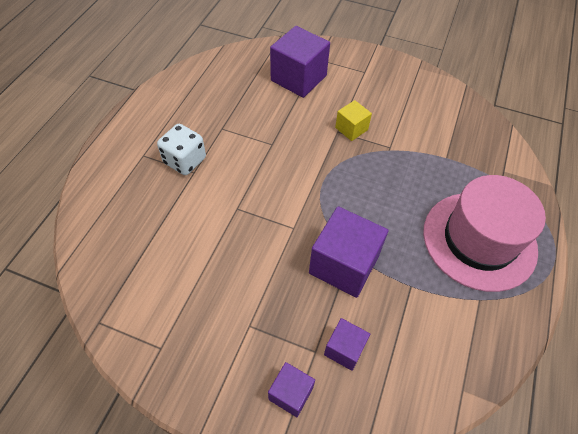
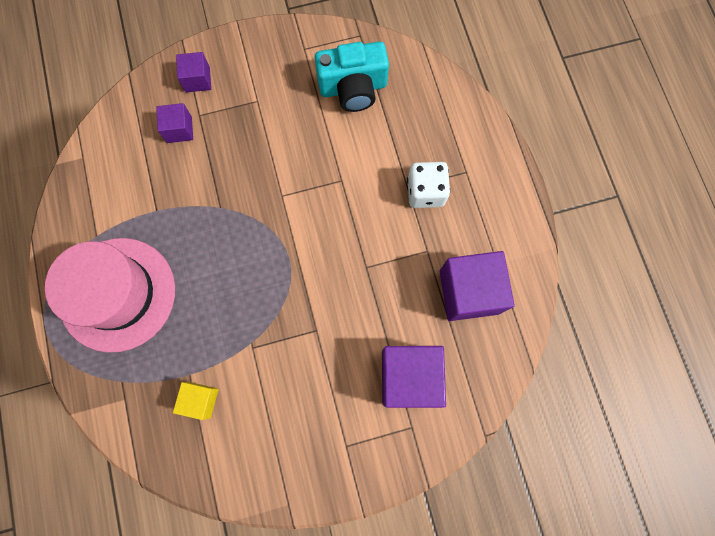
camera: 145 degrees right, 20 degrees up
purple cube [309,206,388,298] -> purple cube moved to [439,251,515,321]
yellow cube [335,100,372,141] -> yellow cube moved to [173,382,218,420]
none -> turquoise camera [315,41,389,112]

